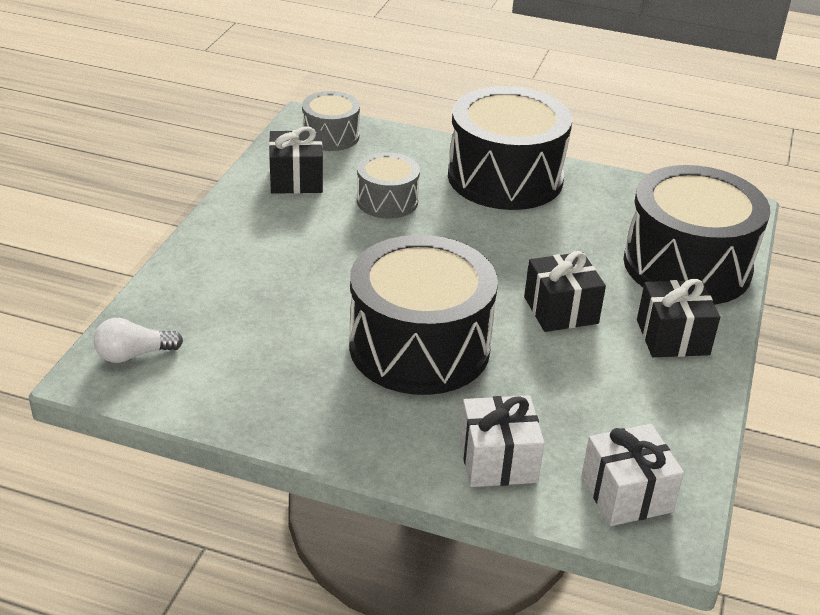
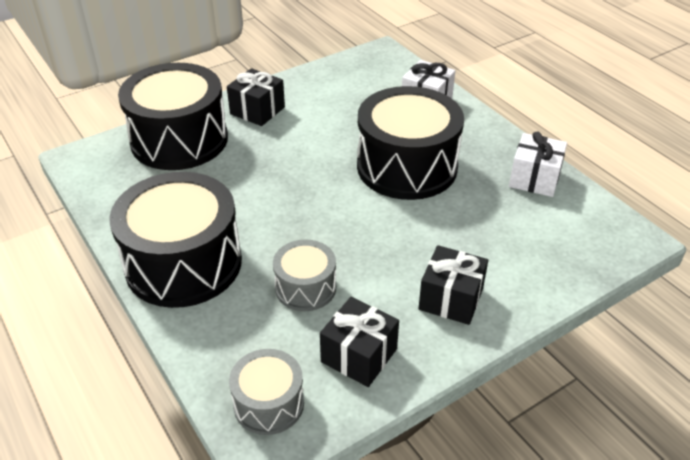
camera: 140 degrees left, 5 degrees up
white light bulb [94,318,183,363] -> none
black gift [524,251,606,332] -> black gift moved to [418,245,488,325]
white gift [581,424,684,526] -> white gift moved to [509,131,567,197]

